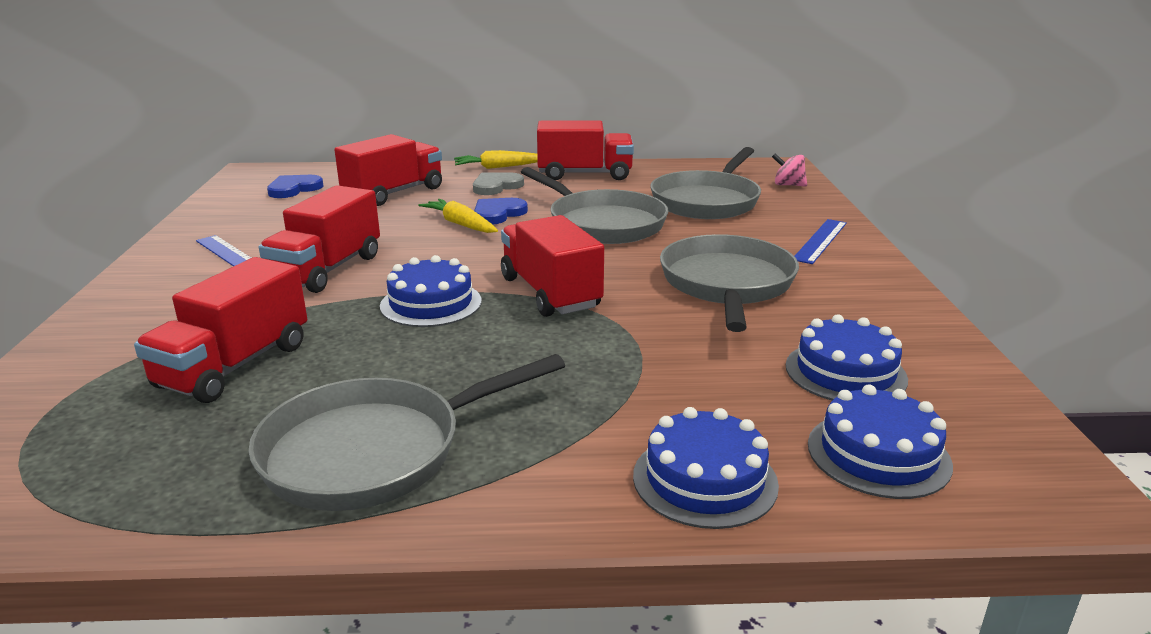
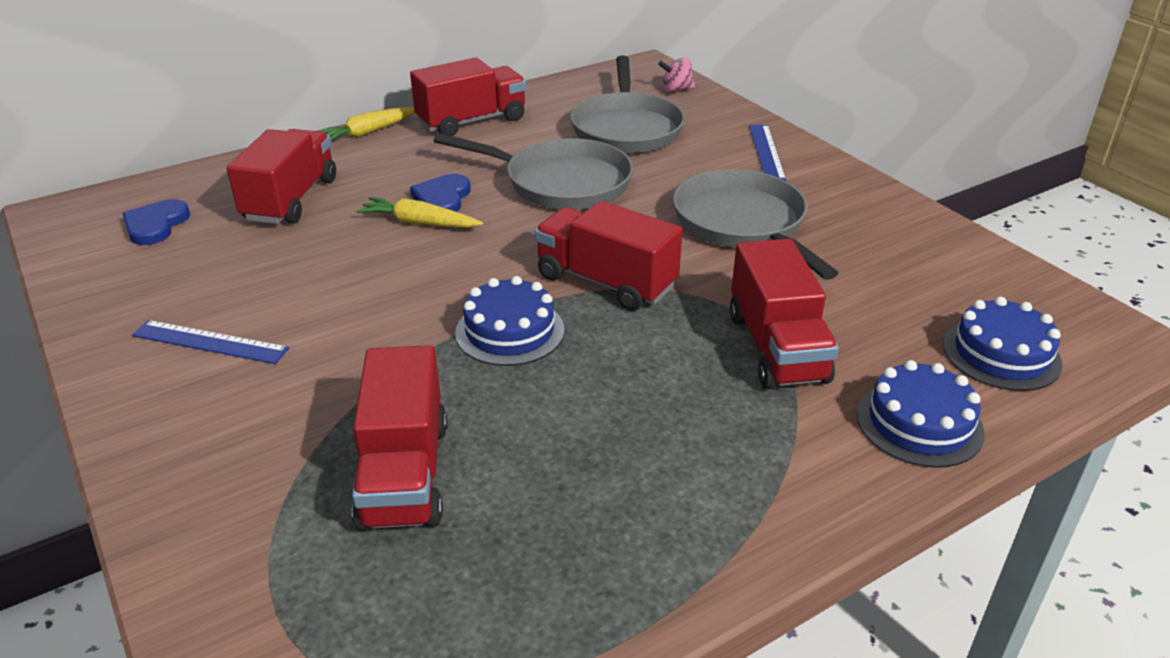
camera: 30 degrees left, 10 degrees up
grey pan [248,354,565,511] -> none
red truck [259,185,380,293] -> red truck moved to [730,239,839,389]
grey heart [473,173,524,195] -> none
blue cake [786,314,908,400] -> none

